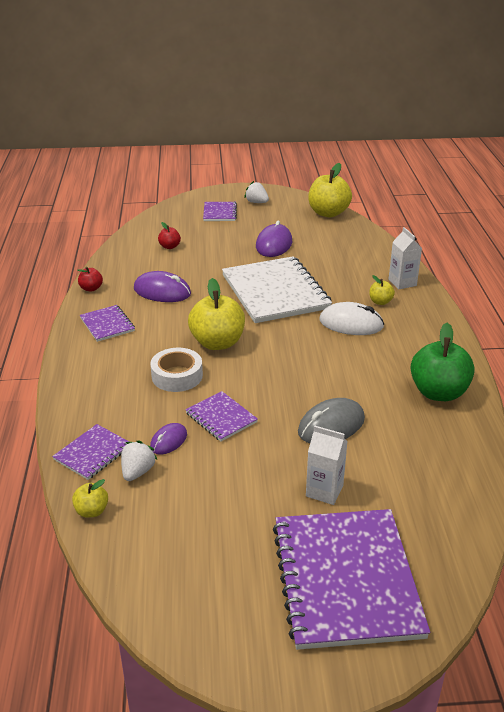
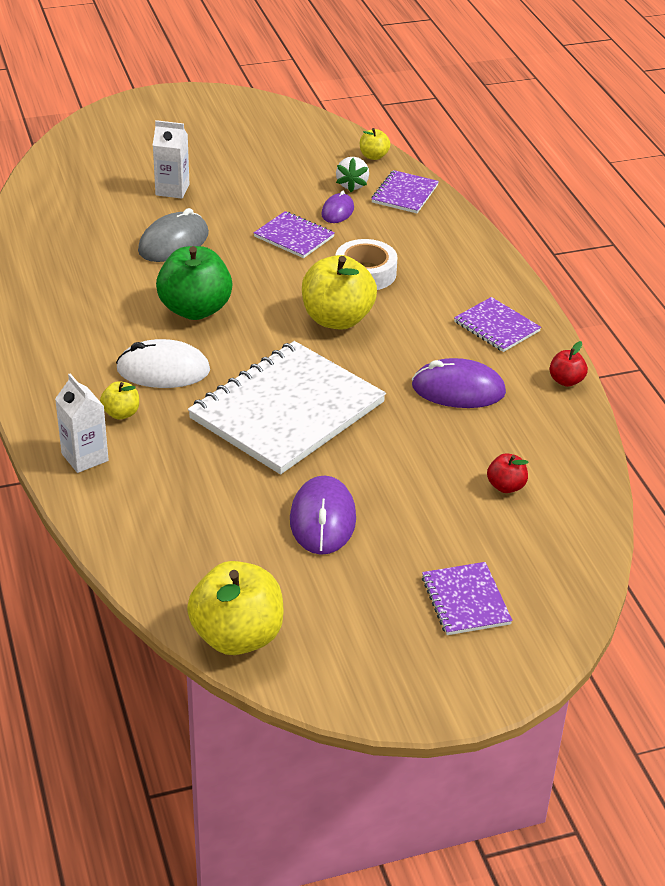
camera: 165 degrees right, 5 degrees up
white notebook [222,256,332,323] -> white notebook turned 75 degrees clockwise [188,341,386,475]
white strawberry [244,181,269,203] -> none
purple notebook [273,509,430,650] -> none
green apple [410,323,475,401] -> green apple moved to [156,246,232,320]

